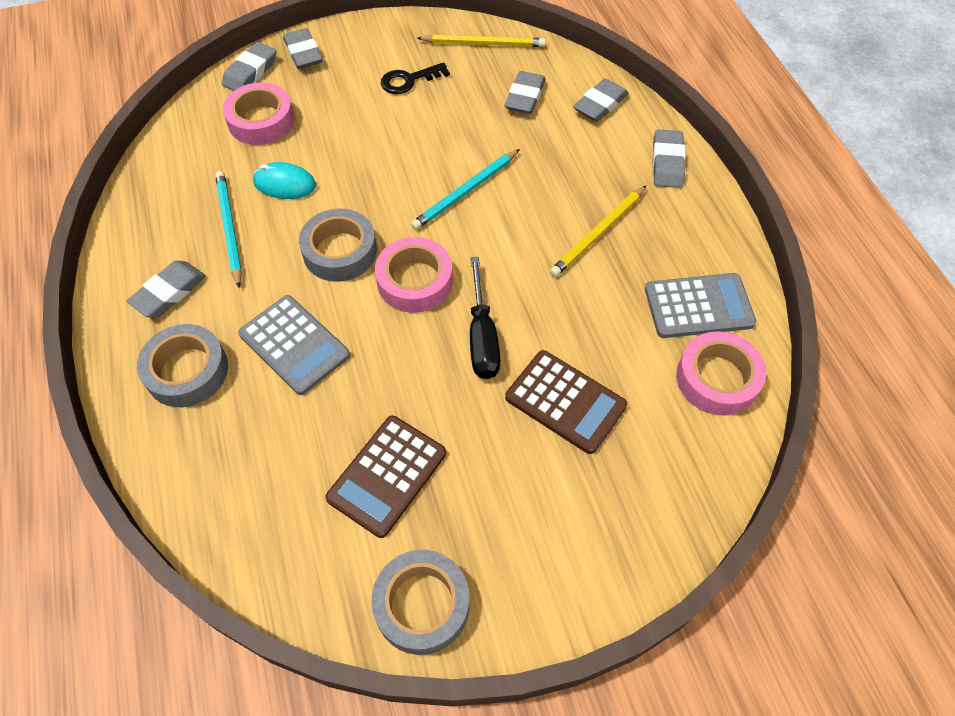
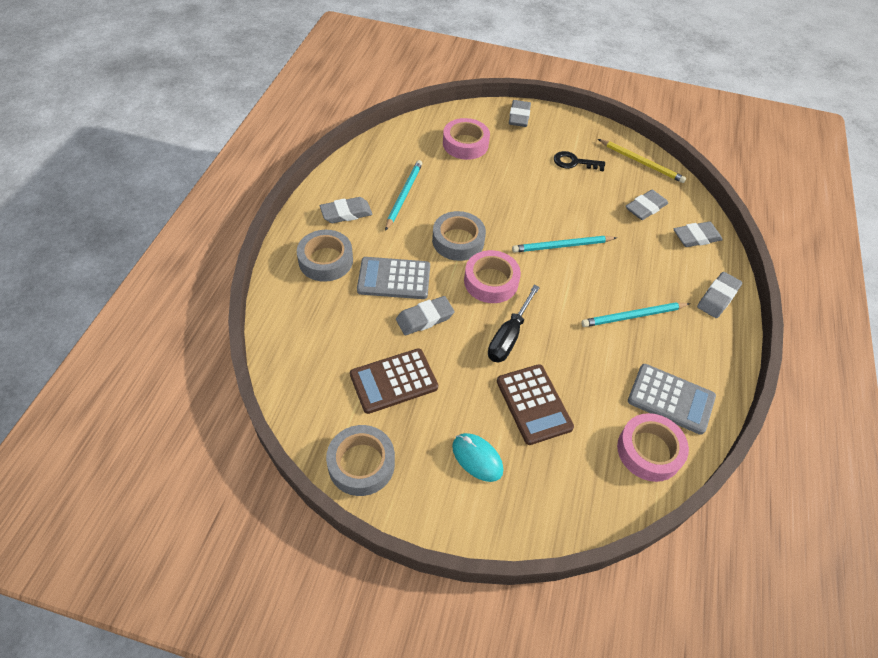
camera: 30 degrees right, 5 degrees down
grey eraser [222,42,277,91] -> grey eraser moved to [396,296,455,335]
grey calculator [238,295,350,395] -> grey calculator turned 105 degrees clockwise [357,257,430,299]
turquoise mouse [253,162,316,199] -> turquoise mouse moved to [452,433,503,482]
yellow pencil [550,185,647,277] -> turquoise pencil [581,302,690,327]

